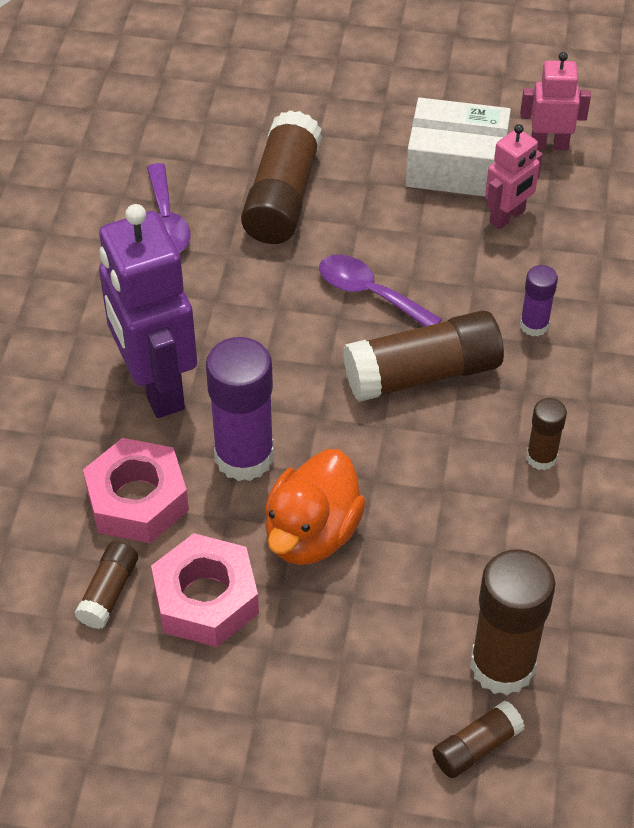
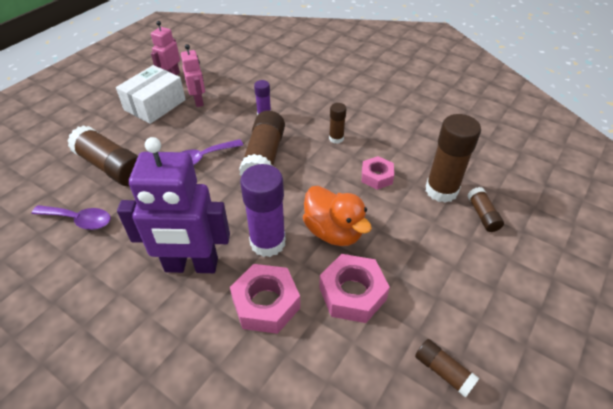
camera: 65 degrees left, 5 degrees down
brown glue stick [74,541,138,629] -> brown glue stick moved to [415,339,480,398]
none -> pink nut [362,156,394,190]

